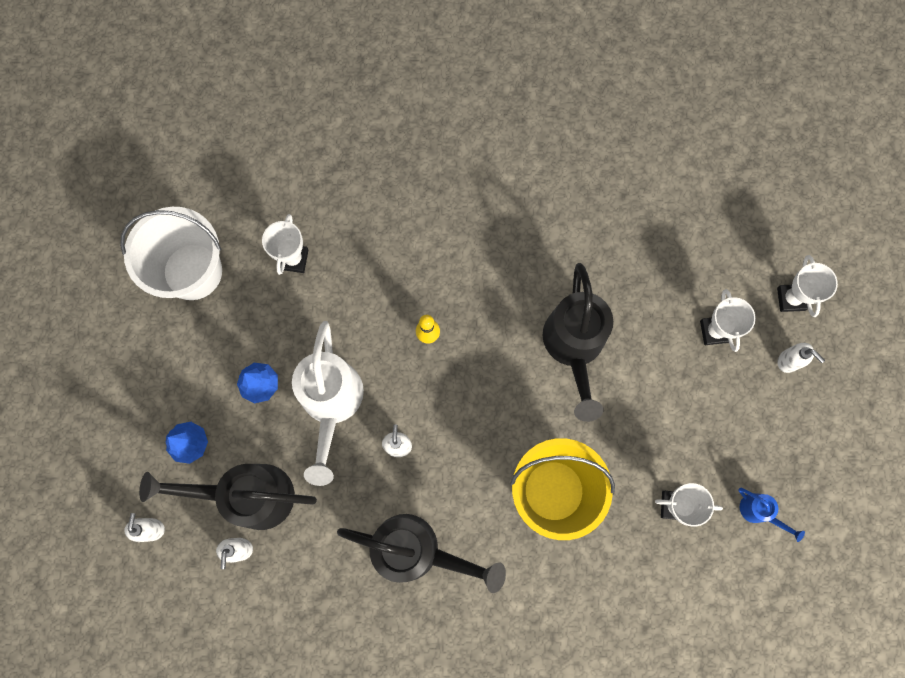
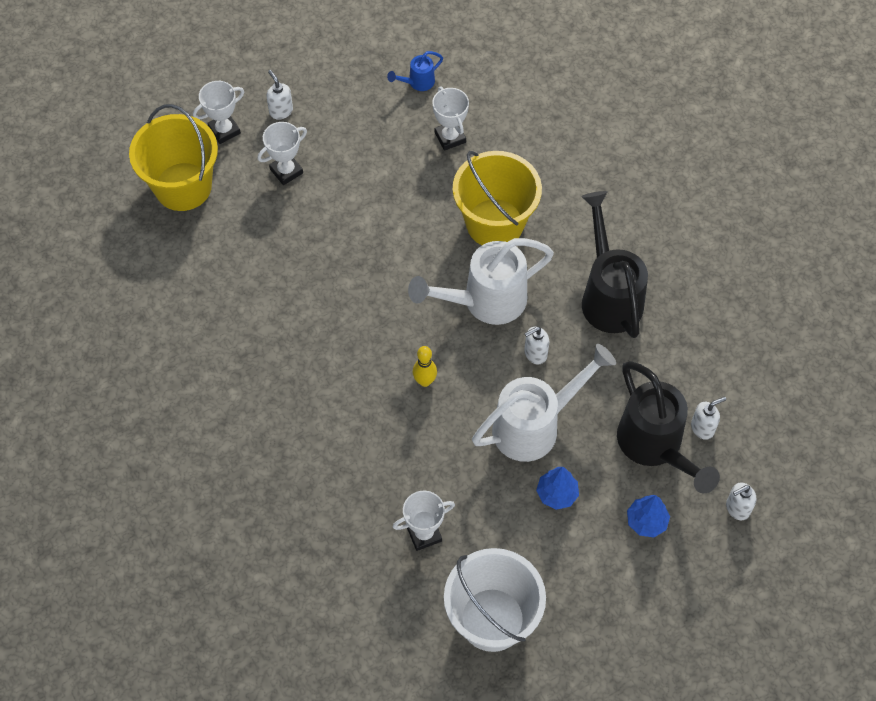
camera: 120 degrees left, 15 degrees down
black watering can [543,263,613,422] -> none
blue watering can [738,488,805,542] -> blue watering can turned 135 degrees counterclockwise [387,51,443,91]
white soap dispenser [777,343,825,373] -> white soap dispenser turned 45 degrees counterclockwise [266,70,293,120]
none -> yellow bucket [129,104,218,211]
none -> white watering can [408,238,554,325]

